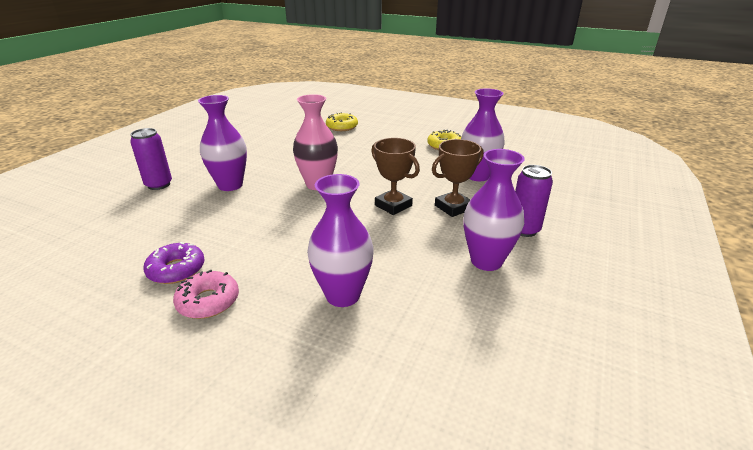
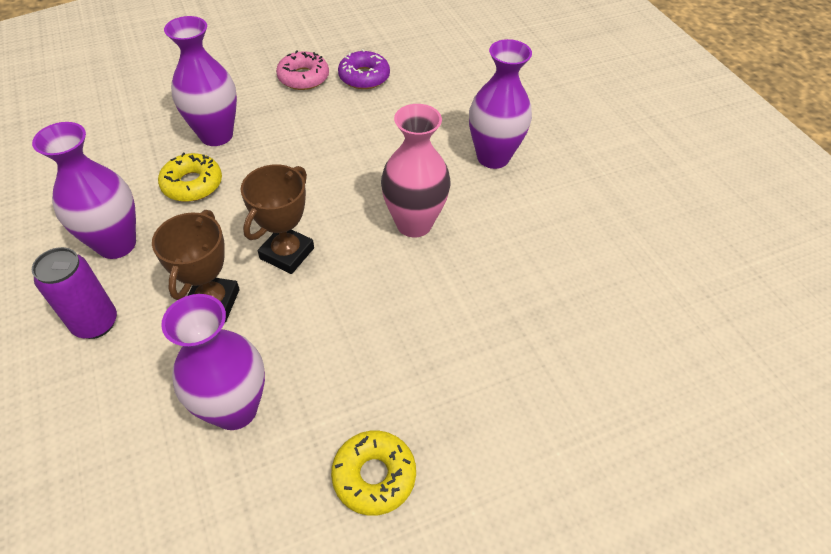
camera: 130 degrees right, 20 degrees up
purple can [130,128,172,190] -> none
yellow donut [326,112,358,131] -> yellow donut moved to [158,153,222,202]
brown trophy [371,138,420,215] -> brown trophy turned 60 degrees counterclockwise [241,164,314,274]

